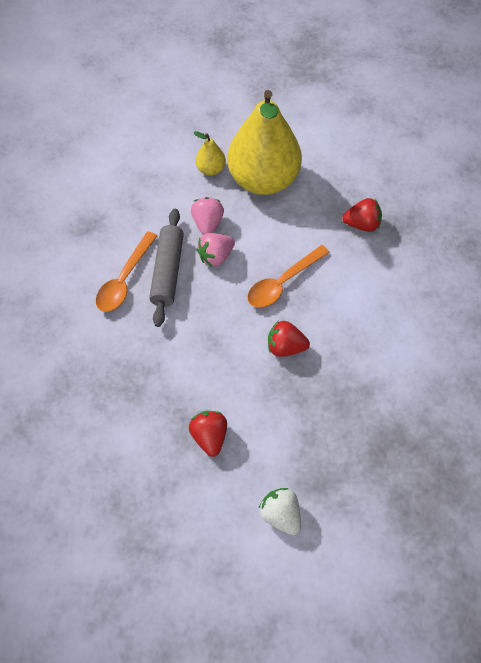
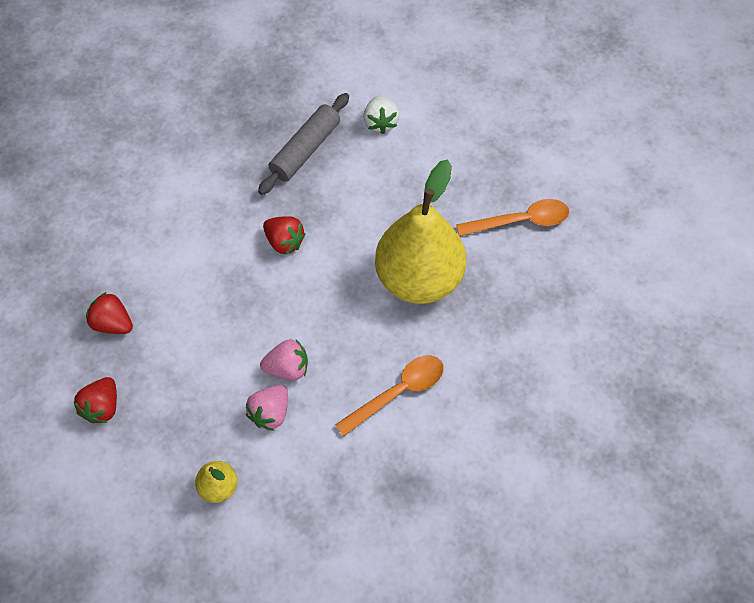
camera: 150 degrees left, 0 degrees up
grey rolling pin [149,209,184,327] -> grey rolling pin moved to [258,93,349,195]
red strawberry [189,411,227,457] -> red strawberry moved to [73,377,117,423]
yellow pear [227,90,302,195] -> yellow pear moved to [375,160,466,304]
orange spoon [247,245,330,308] -> orange spoon moved to [456,199,569,236]

